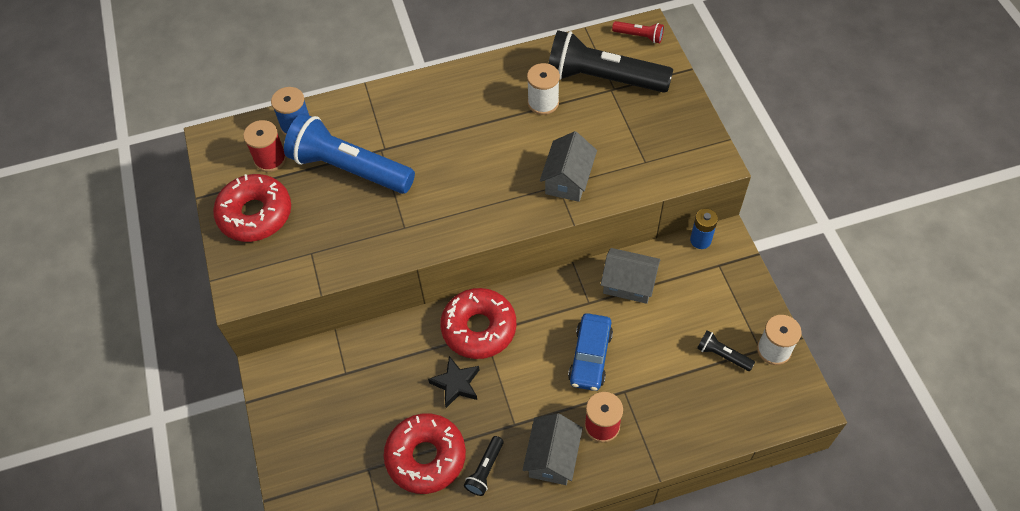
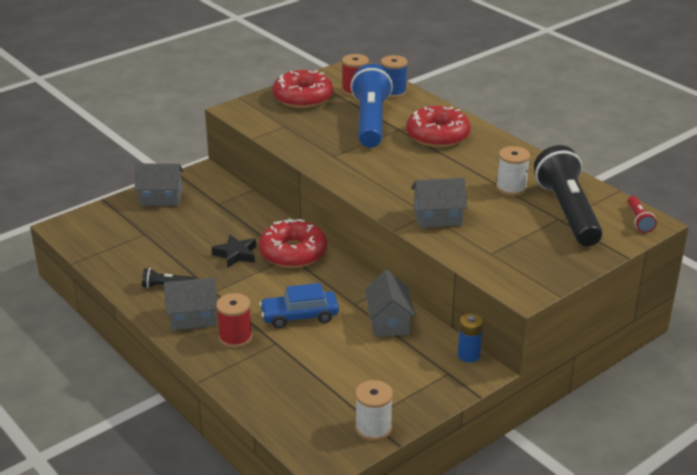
camera: 65 degrees right, 25 degrees down
red donut [384,414,466,494] -> red donut moved to [406,106,470,148]
black flashlight [697,330,755,371] -> none
none -> grey house [135,163,183,206]

